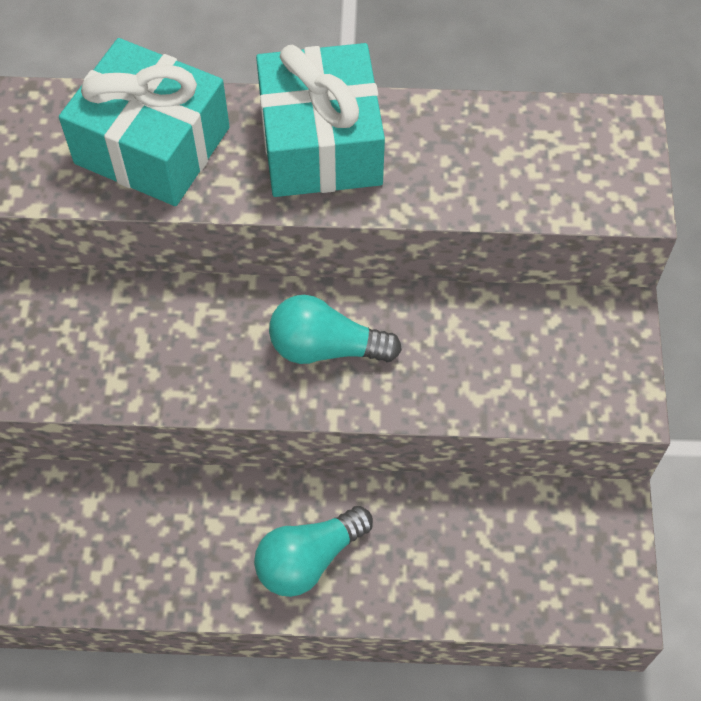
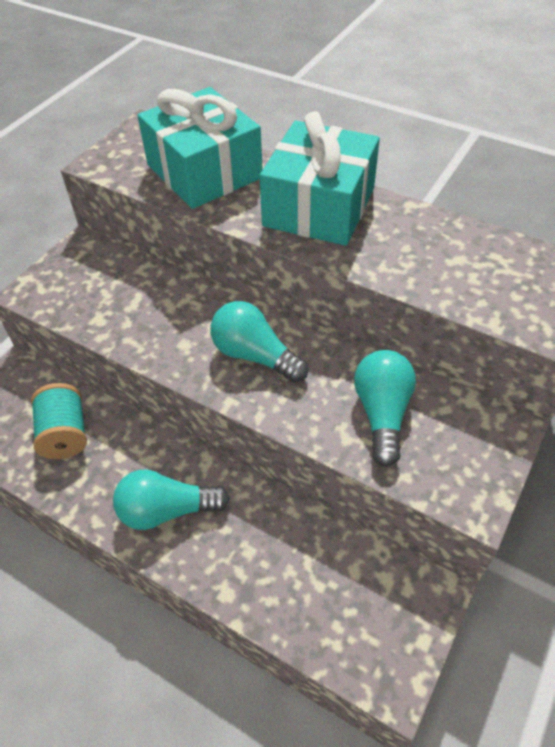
camera: 30 degrees right, 10 degrees down
none -> turquoise spool [31,383,87,459]
none -> turquoise light bulb [354,350,416,467]

